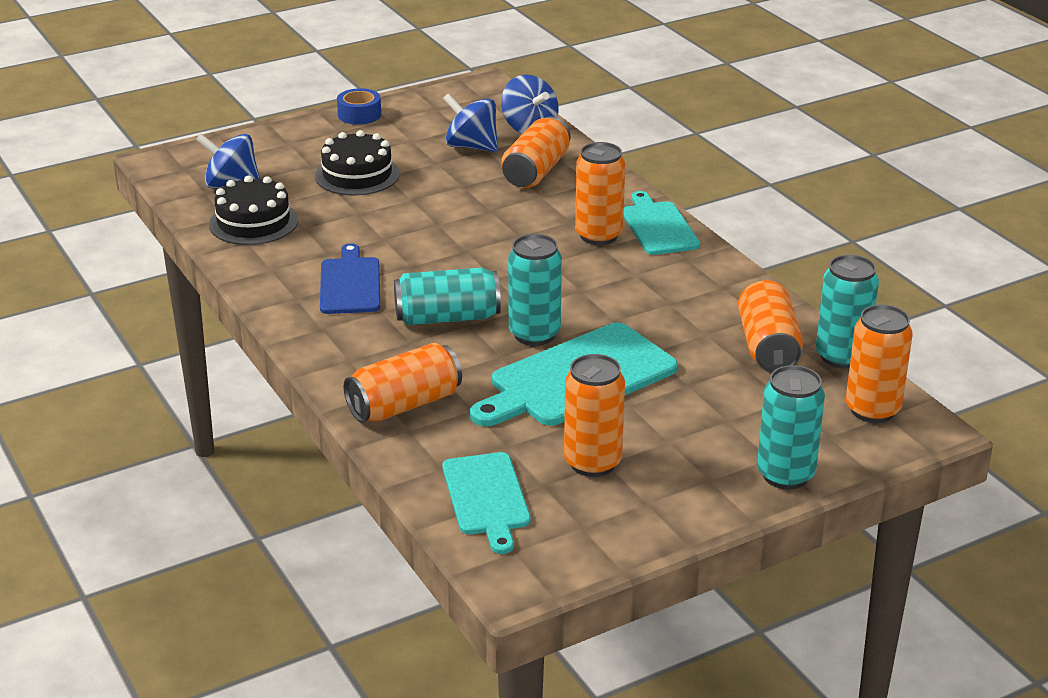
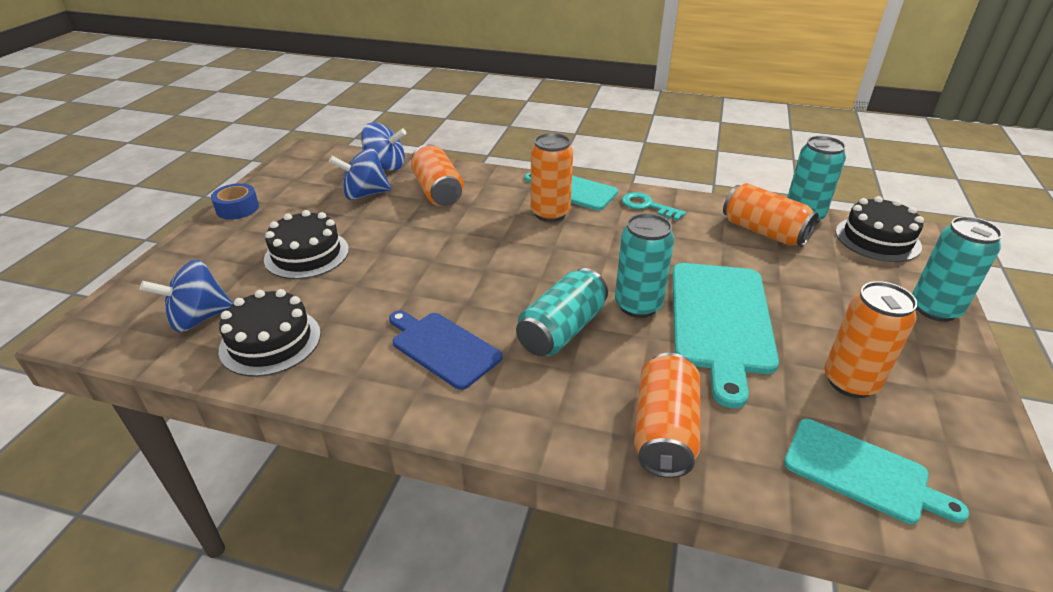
camera: 45 degrees left, 5 degrees up
orange can [846,305,913,423] -> black cake [836,196,924,262]
none -> turquoise key [622,192,686,221]

